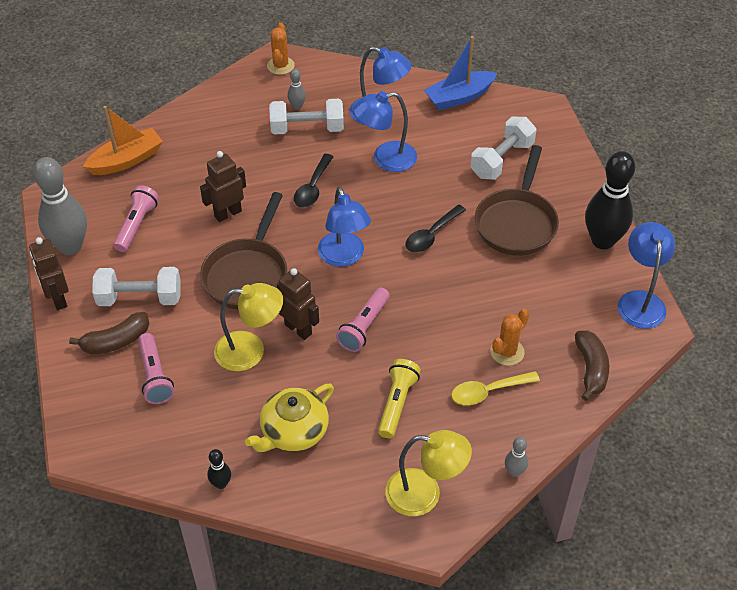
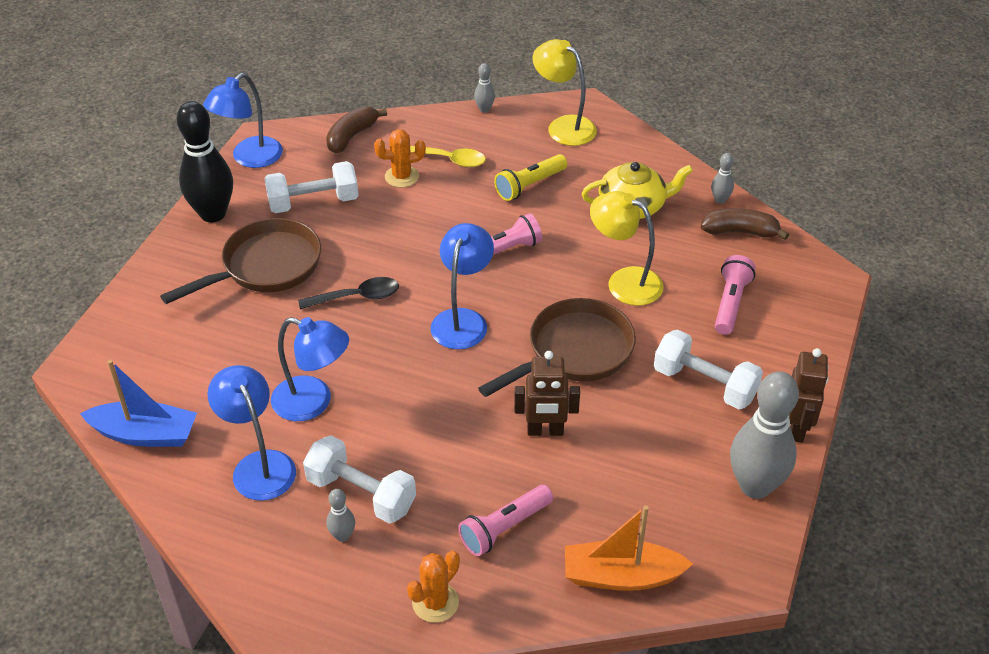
camera: 145 degrees left, 5 degrees down
brown banana [69,312,150,354] -> brown banana moved to [701,208,789,240]
pink flashlight [113,185,159,252] -> pink flashlight moved to [458,485,553,556]
black bowling pin [207,449,231,489] -> grey bowling pin [711,153,734,204]
orange cactus [267,23,295,75] -> orange cactus moved to [407,551,460,623]
brown robot [277,268,319,340] -> none
black spoon [294,154,334,208] -> none
white dumbbell [471,117,537,180] -> white dumbbell moved to [264,161,359,213]

